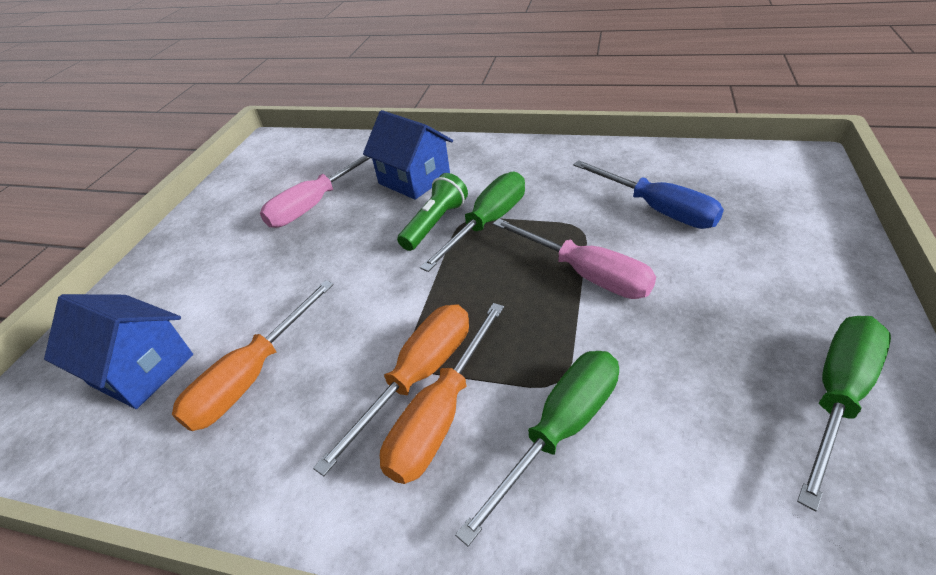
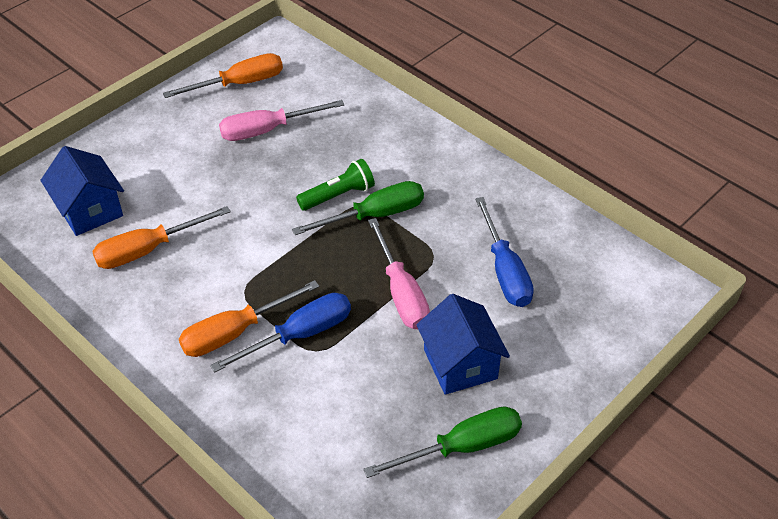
camera: 25 degrees right, 5 degrees up
orange screwdriver [313,304,469,476] -> orange screwdriver moved to [163,53,283,98]
blue house [363,110,453,200] -> blue house moved to [416,294,510,395]
green screwdriver [455,351,619,546] -> none
none -> blue screwdriver [210,293,351,372]

